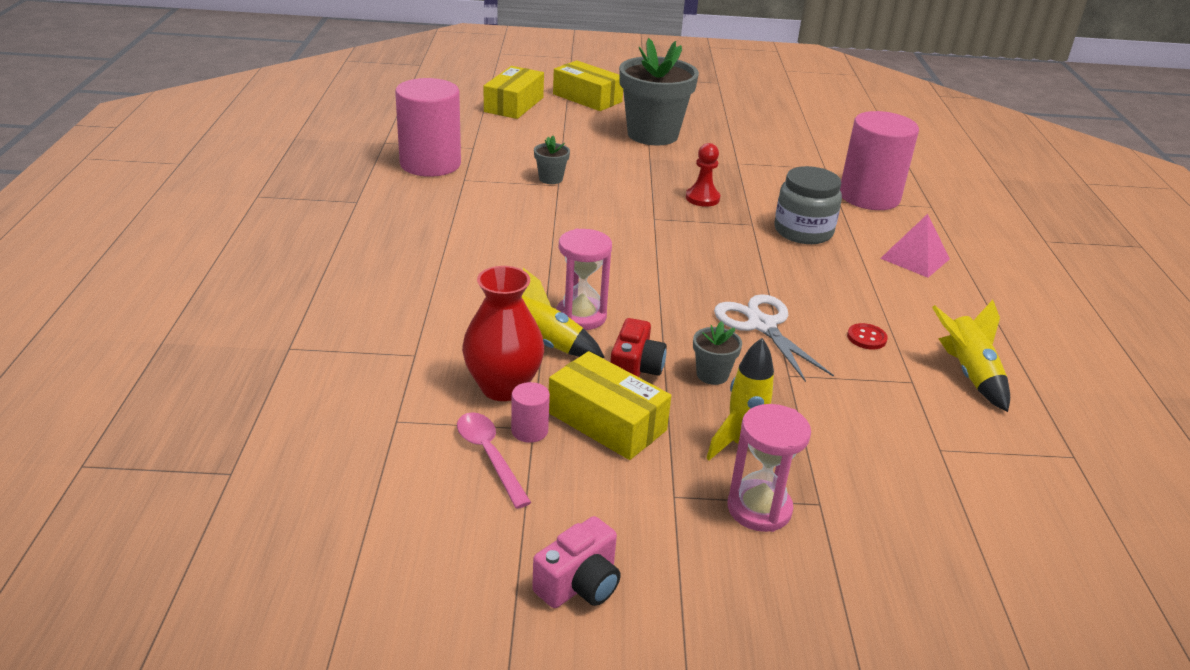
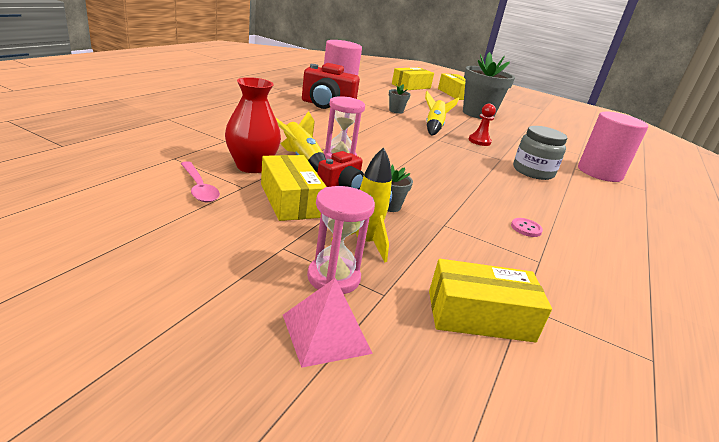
camera: 25 degrees right, 5 degrees down
pink spoon [457,412,531,509] -> pink spoon turned 150 degrees clockwise [181,161,220,202]
pink cylinder [511,382,550,443] -> none
pink camera [532,516,621,608] -> none
white scissors [714,294,834,382] -> none
red button [847,323,888,350] -> pink button [511,218,543,237]
pink pyramid [880,214,950,278] -> pink pyramid moved to [283,278,373,368]
yellow rocket [932,300,1010,412] -> yellow rocket moved to [425,91,459,135]
none -> red camera [302,63,360,109]
none -> yellow box [429,259,552,343]

